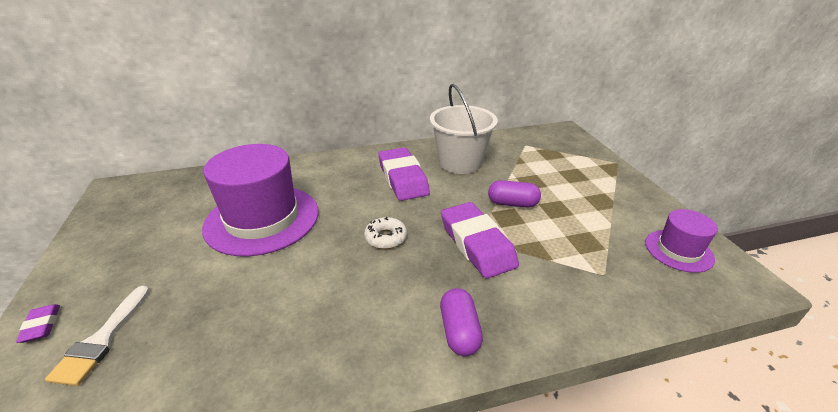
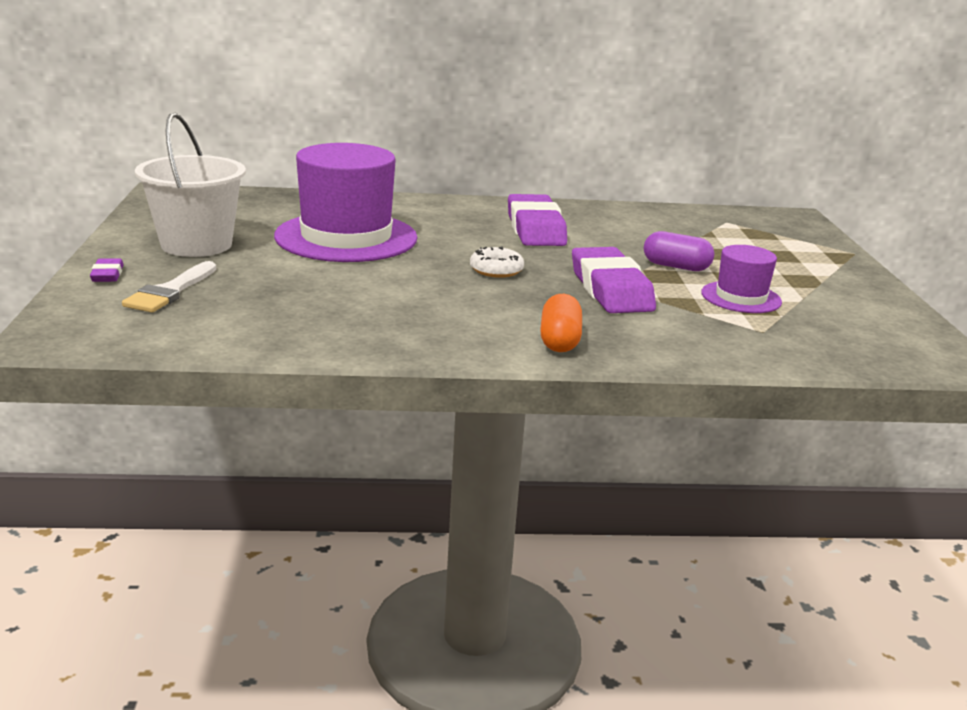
camera: 10 degrees right, 10 degrees down
white bucket [430,84,498,174] -> white bucket moved to [135,113,246,257]
purple capsule [440,288,483,356] -> orange capsule [540,294,582,352]
purple hat [645,209,718,273] -> purple hat moved to [701,245,782,313]

